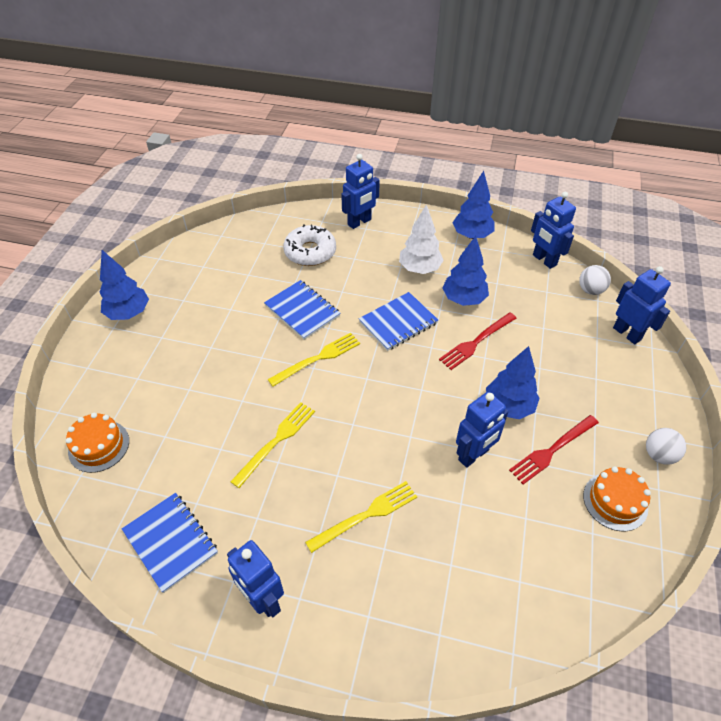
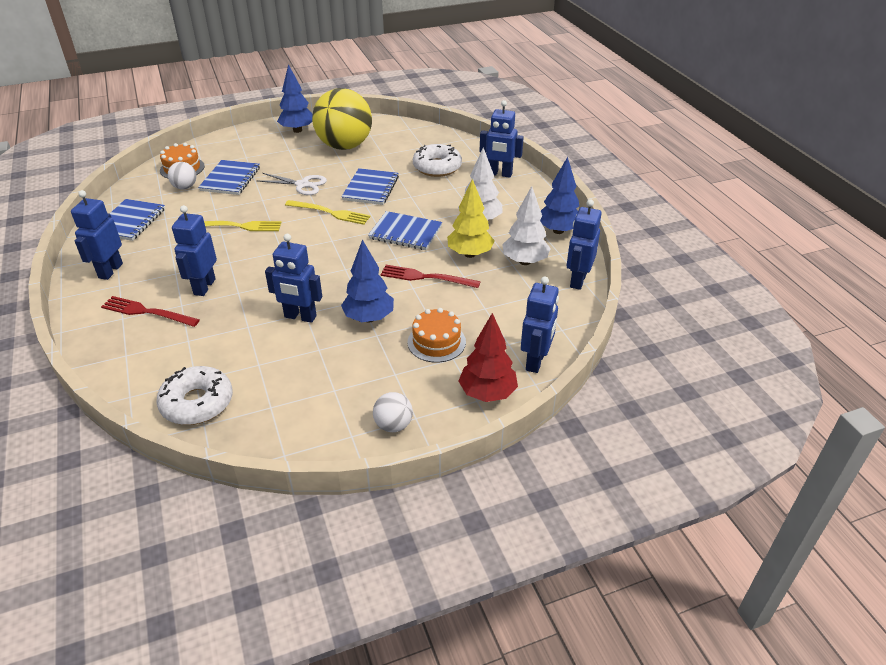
camera: 55 degrees right, 10 degrees down
yellow fork [305,481,417,553] -> blue robot [172,205,217,296]
blue tree [442,236,489,306] -> yellow tree [447,179,494,258]
red fork [509,415,599,485] -> red fork moved to [101,296,200,327]
white ball [579,265,611,295] -> white ball moved to [168,162,196,189]
orange cake [583,466,651,531] -> orange cake moved to [408,308,466,363]
none -> white donut [157,366,233,425]
none -> blue notebook [198,160,260,195]
none -> white scissors [258,173,327,195]
none -> yellow ball [312,88,372,150]
none -> red tree [458,313,518,402]
none -> white tree [502,186,551,265]

